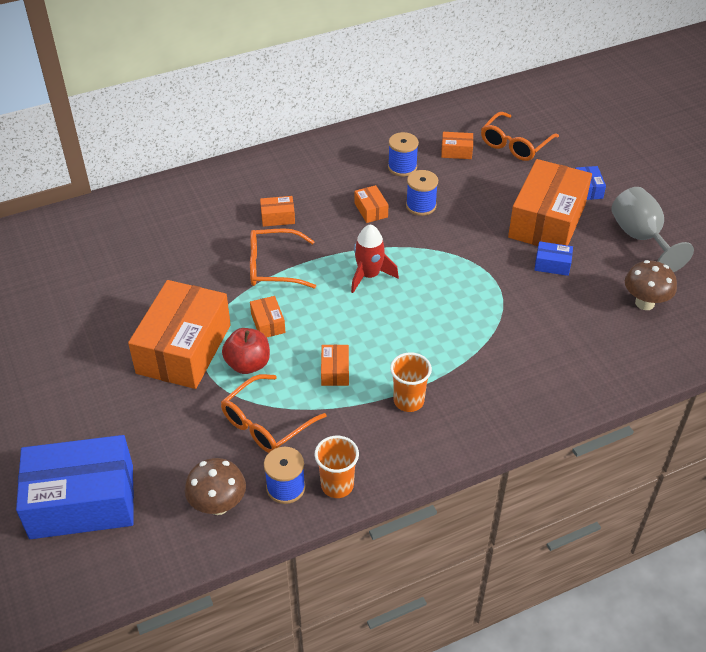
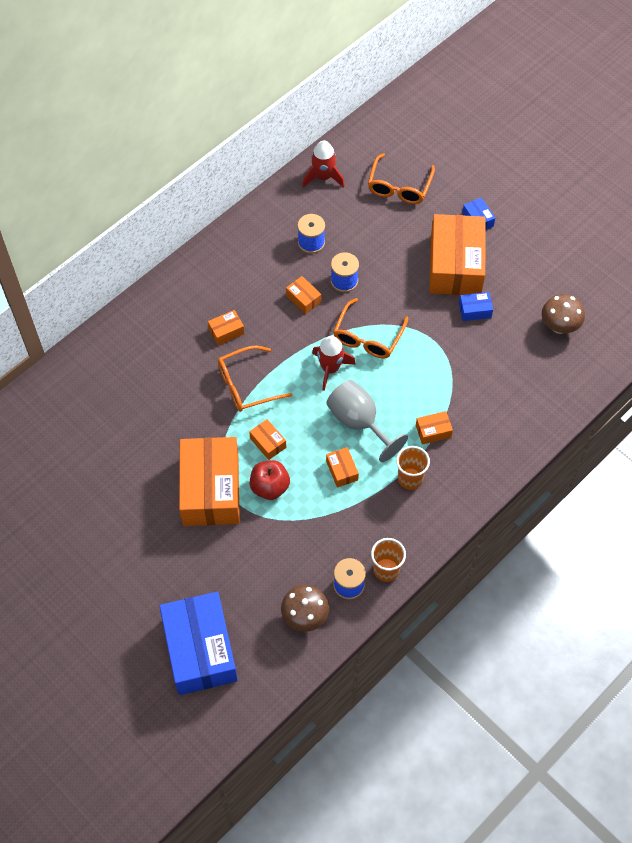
camera: 20 degrees left, 15 degrees up
blue box [16,435,134,539] -> blue box turned 75 degrees counterclockwise [159,592,238,695]
orange glasses [221,374,326,453] -> orange glasses moved to [333,298,408,358]
orange box [441,132,473,159] -> orange box moved to [416,411,453,445]
grey goblet [611,187,694,272] -> grey goblet moved to [326,380,408,462]
none -> red rocket [303,140,345,188]

